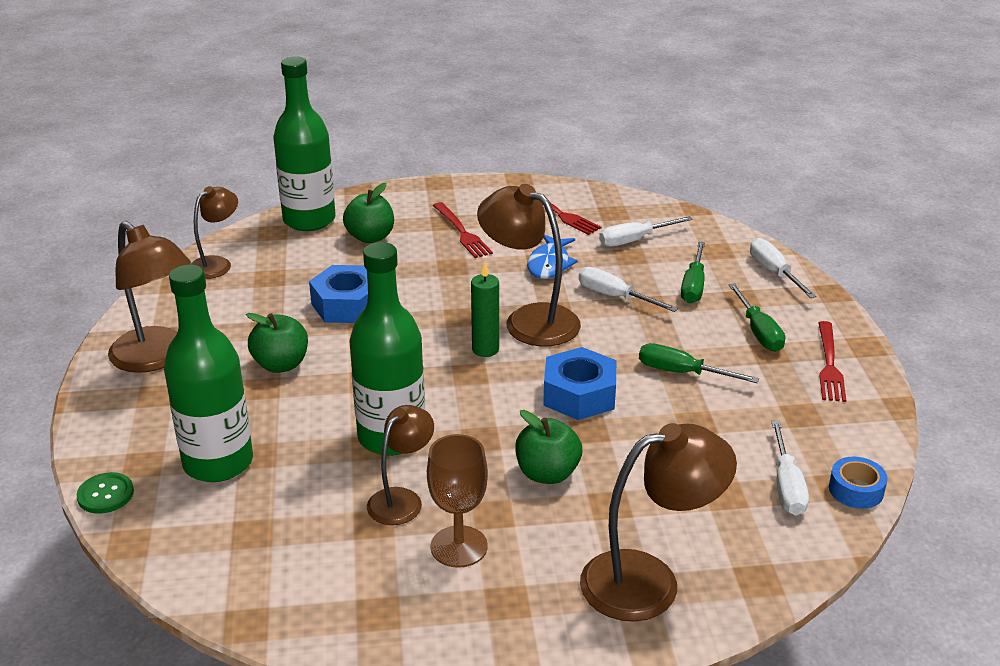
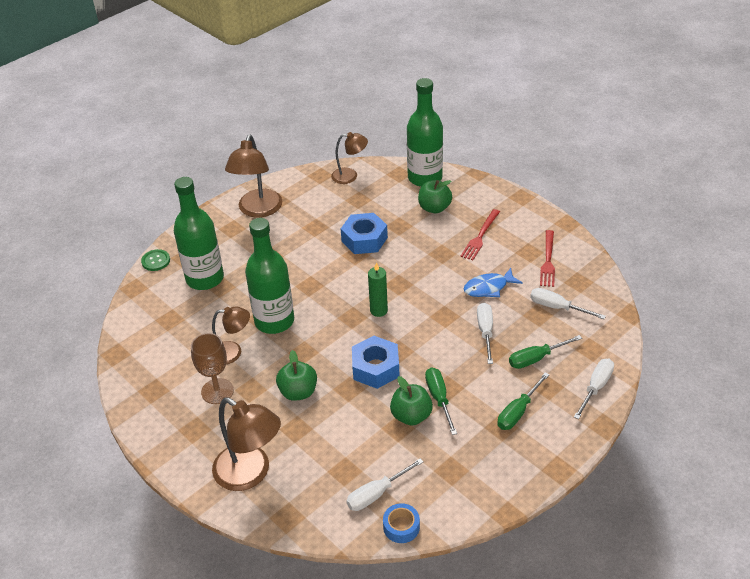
camera: 55 degrees right, 10 degrees up
green apple [246,313,308,373] -> green apple moved to [390,376,433,426]
brown lamp [477,184,581,346] -> none
red fork [818,321,846,402] -> none

